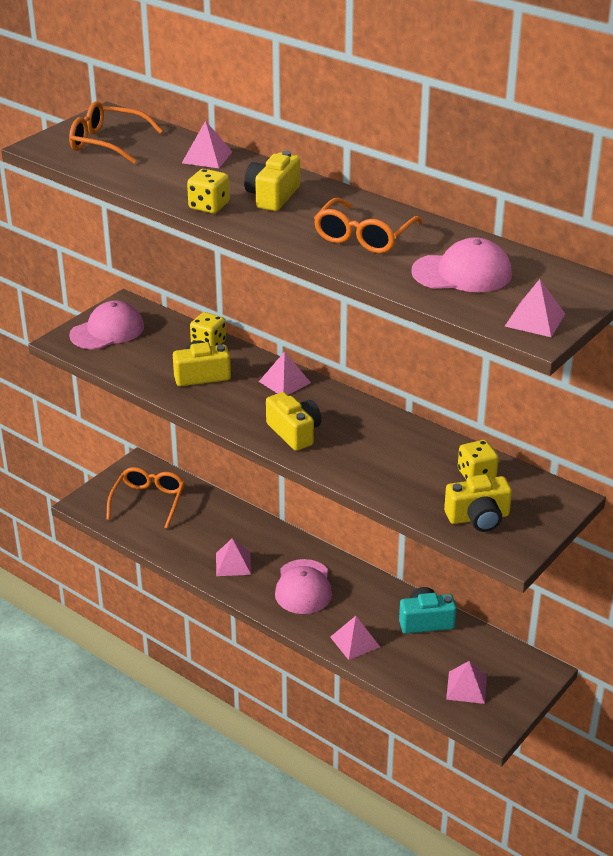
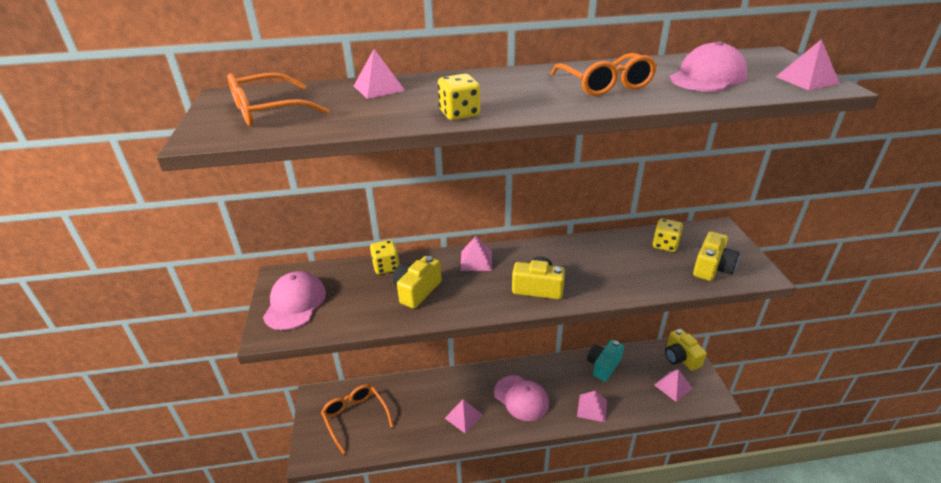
camera: 45 degrees left, 0 degrees up
yellow camera [244,151,300,211] -> yellow camera moved to [665,329,707,371]

